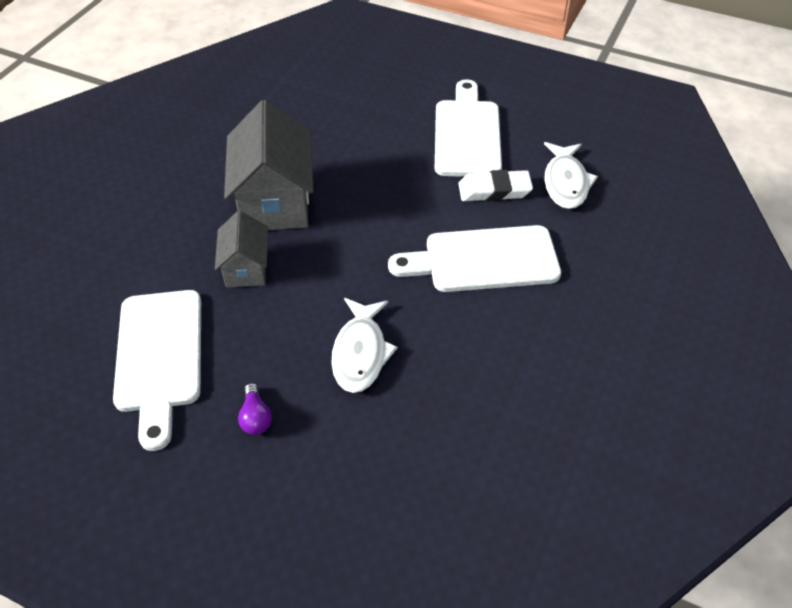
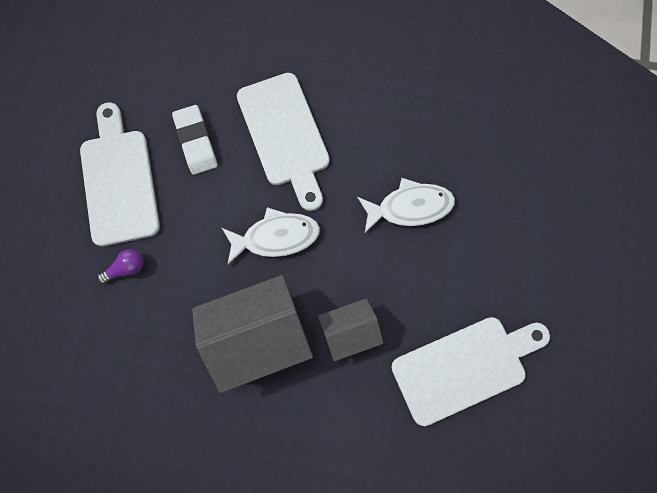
camera: 105 degrees left, 25 degrees up
purple light bulb [238,383,272,435] -> purple light bulb moved to [98,249,144,284]
white cutting board [435,79,502,177] -> white cutting board turned 90 degrees clockwise [80,103,160,246]
white fish [544,142,598,209] -> white fish moved to [222,207,320,265]

